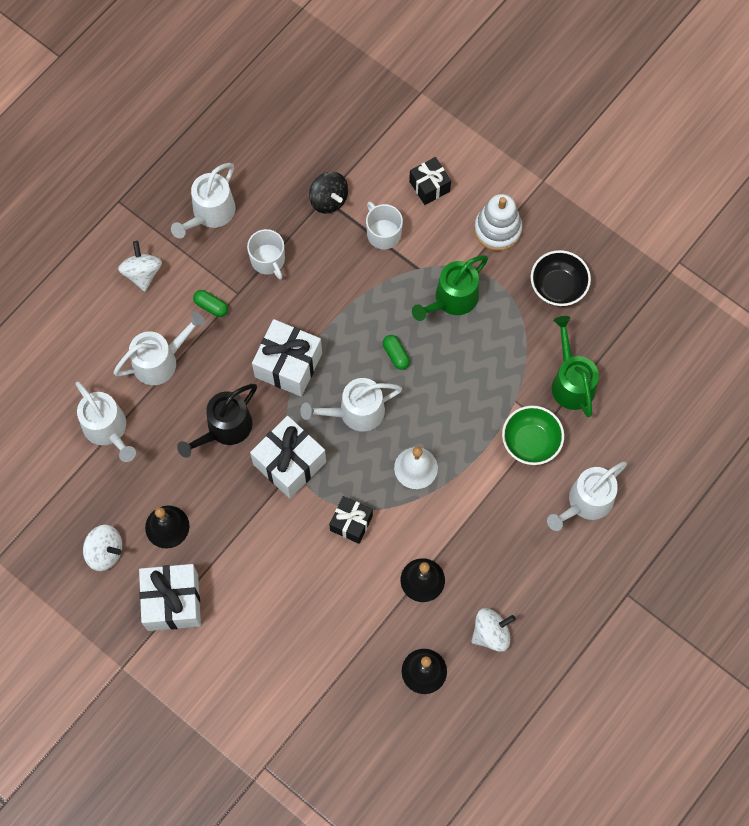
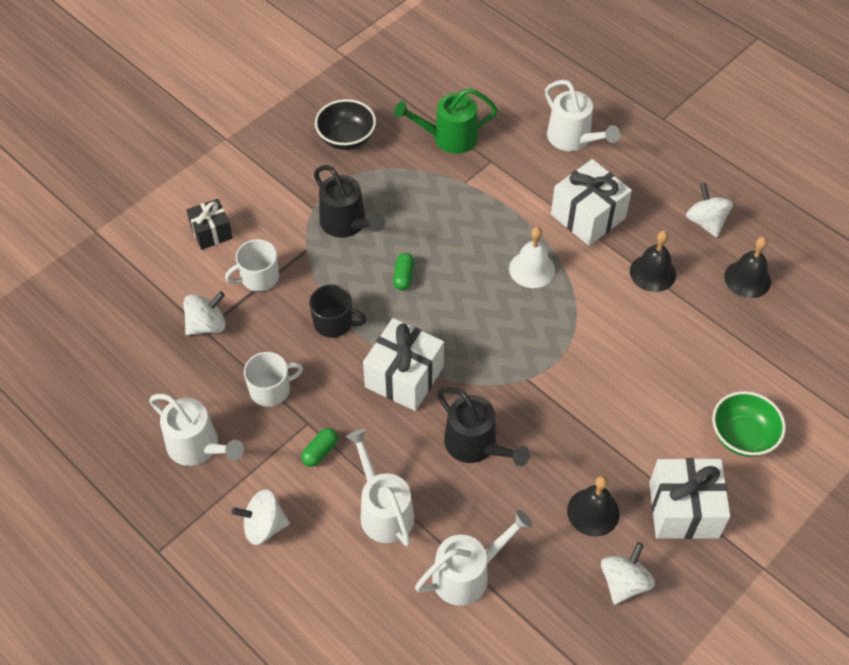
camera: 85 degrees left, 15 degrees down
white gift [250,416,326,498] -> white gift moved to [551,159,632,246]
white watering can [300,378,402,432] -> none
black spinning top [309,172,348,214] -> white spinning top [183,291,226,335]
black gift [329,496,373,544] -> none
green capsule [383,335,410,370] -> green capsule turned 60 degrees counterclockwise [393,253,414,290]
green watering can [412,255,488,321] -> black watering can [314,165,385,238]
white stacking toy [474,194,522,251] -> none
green bowl [502,406,564,465] -> green bowl moved to [712,391,786,457]
none -> black mug [309,284,366,338]

